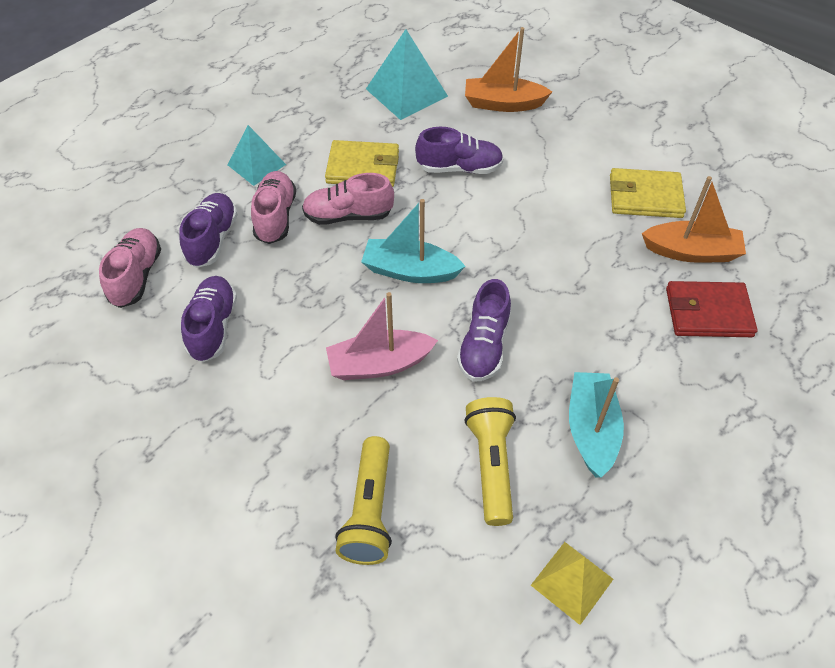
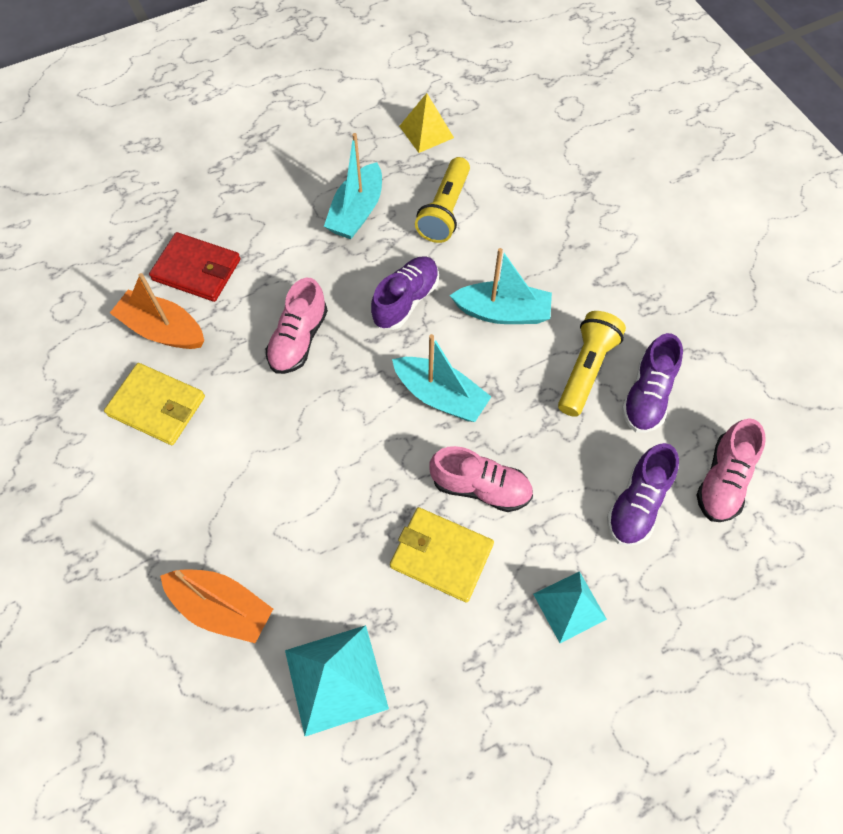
camera: 160 degrees left, 10 degrees up
pink shoe [251,171,296,244] -> pink shoe moved to [266,277,328,374]
pink boat [326,292,438,380] -> turquoise boat [450,248,552,324]
yellow flashlight [335,436,392,565] -> yellow flashlight moved to [558,311,626,417]
purple shoe [415,127,504,174] -> none

